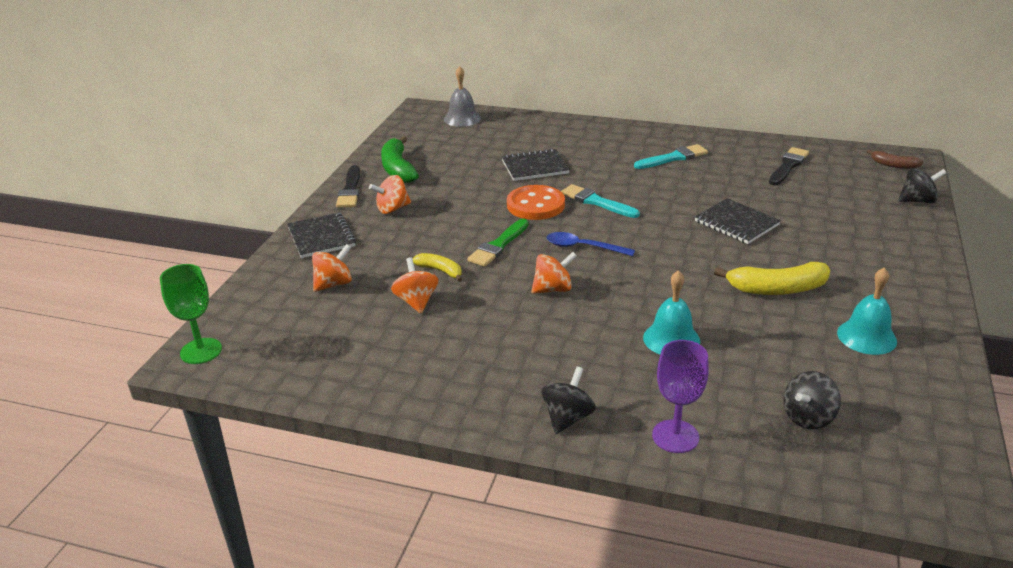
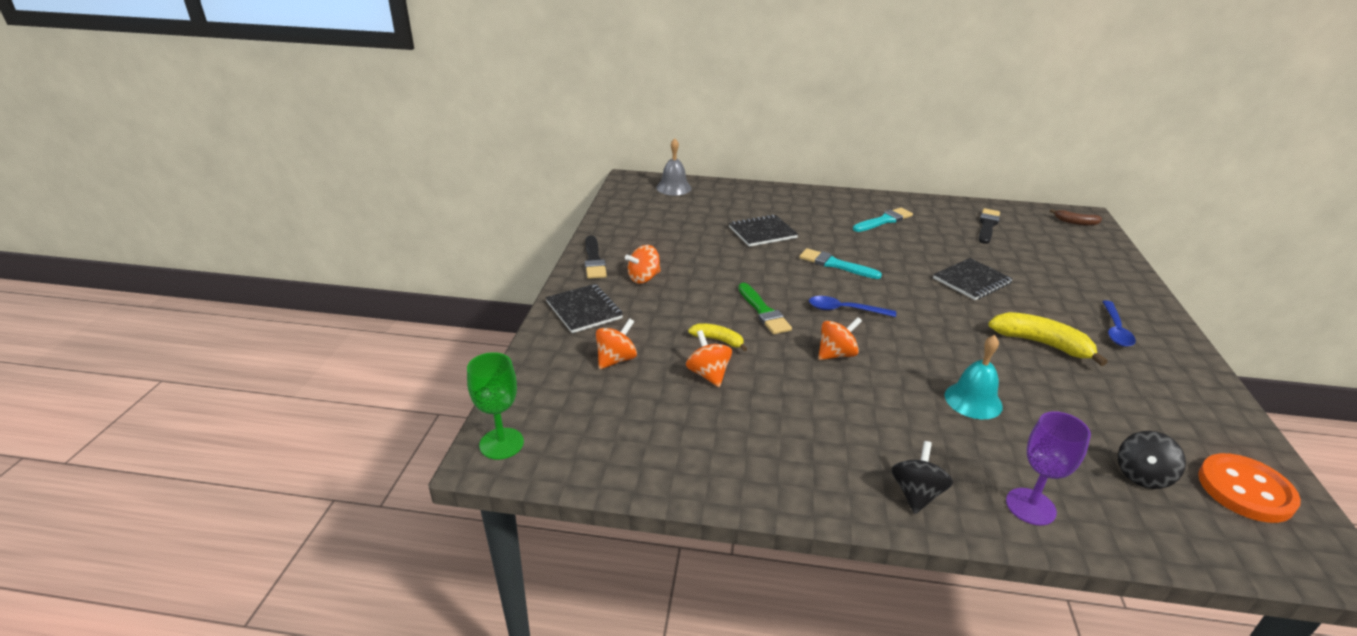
camera: 10 degrees left, 0 degrees up
green banana [381,136,419,183] -> none
green brush [467,219,529,267] -> green brush turned 45 degrees counterclockwise [738,283,792,334]
orange button [507,185,565,220] -> orange button moved to [1198,453,1301,523]
black notebook [695,198,781,244] -> black notebook turned 75 degrees counterclockwise [933,258,1013,300]
yellow banana [714,262,830,295] -> yellow banana turned 135 degrees counterclockwise [988,312,1108,366]
turquoise bell [837,268,897,355] -> none
black spinning top [898,168,946,203] -> none
none -> blue spoon [1102,301,1136,347]

